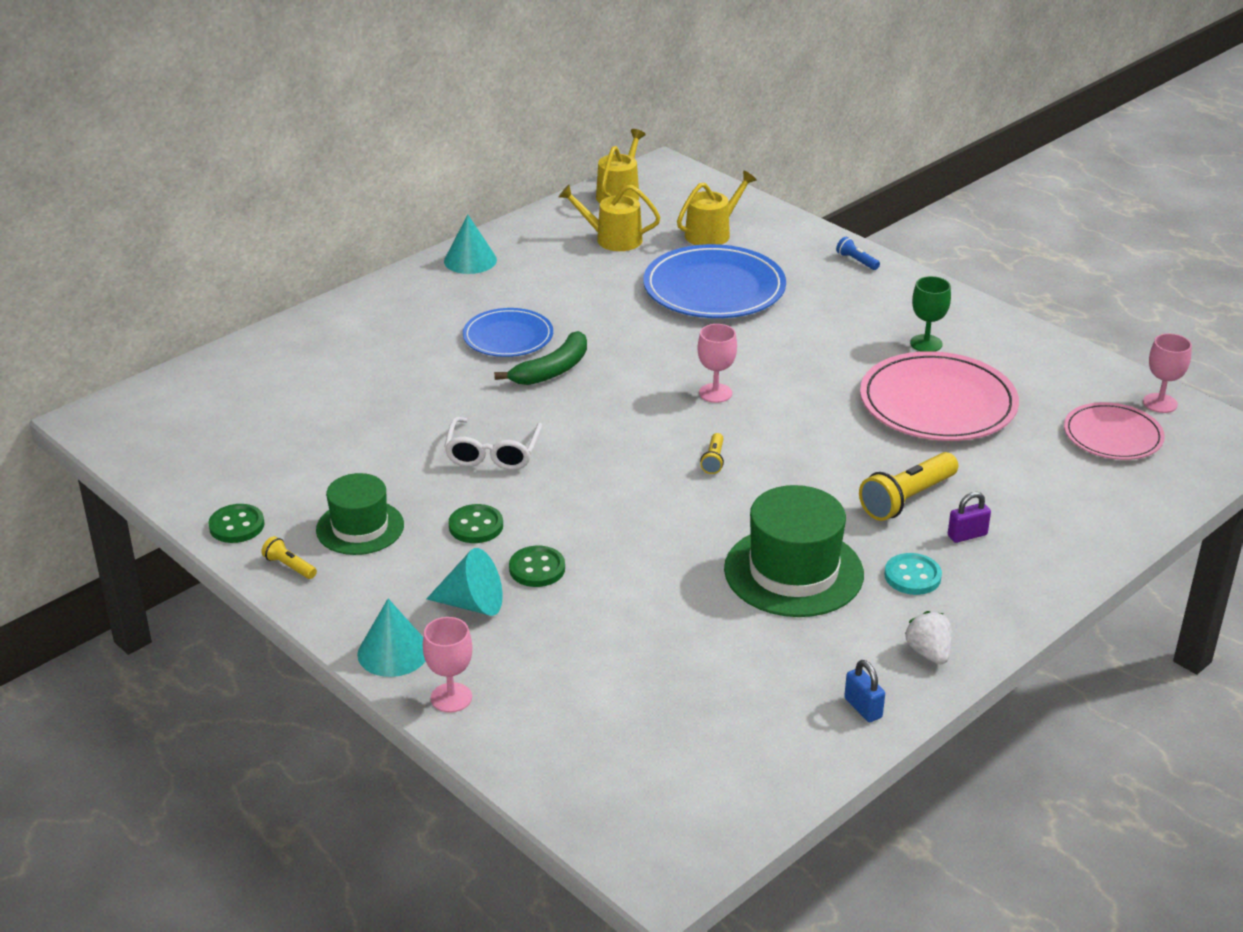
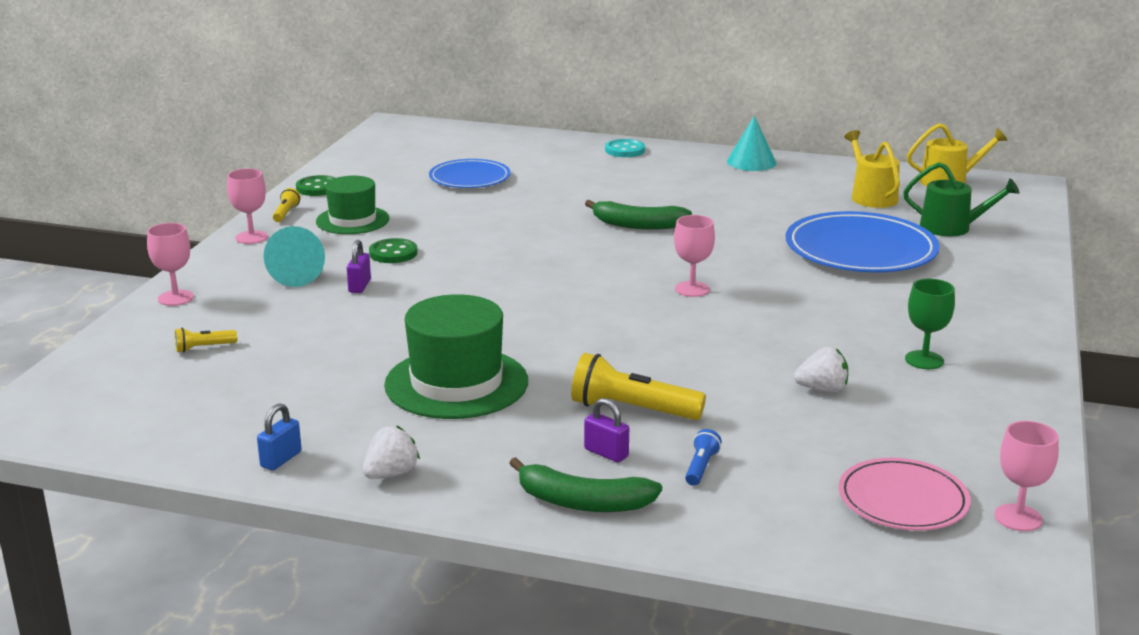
camera: 60 degrees right, 10 degrees down
turquoise cone [357,598,425,677] -> none
white glasses [444,417,542,470] -> none
blue plate [463,308,553,357] -> blue plate moved to [429,159,511,188]
green button [509,546,565,587] -> purple padlock [347,240,371,293]
yellow watering can [677,171,757,245] -> green watering can [903,162,1019,236]
yellow flashlight [700,433,724,474] -> yellow flashlight moved to [175,328,237,353]
blue flashlight [836,237,880,270] -> blue flashlight moved to [685,429,722,486]
pink plate [860,351,1019,441] -> white strawberry [794,347,848,392]
turquoise button [884,553,942,595] -> turquoise button moved to [605,139,645,157]
none -> pink goblet [227,168,268,244]
none -> green banana [509,457,662,512]

